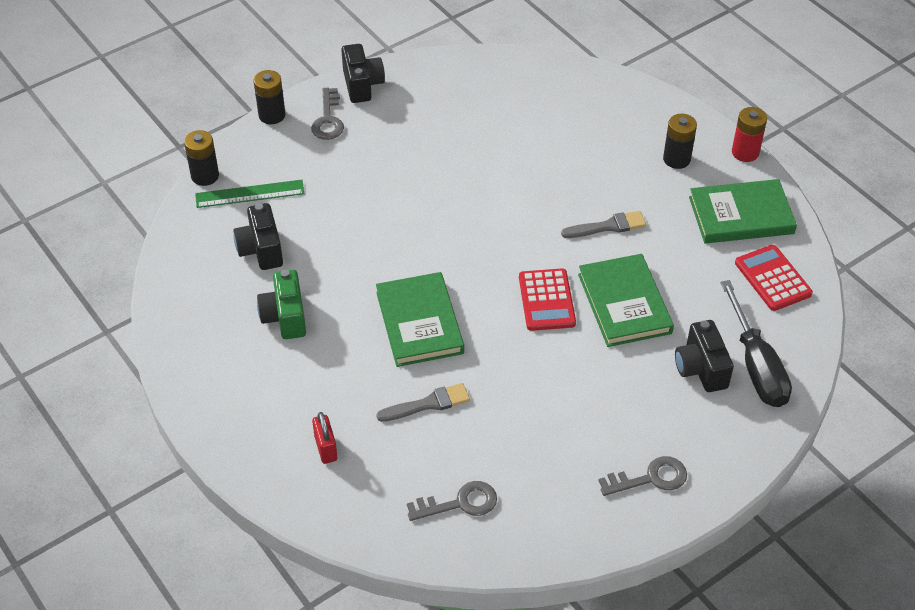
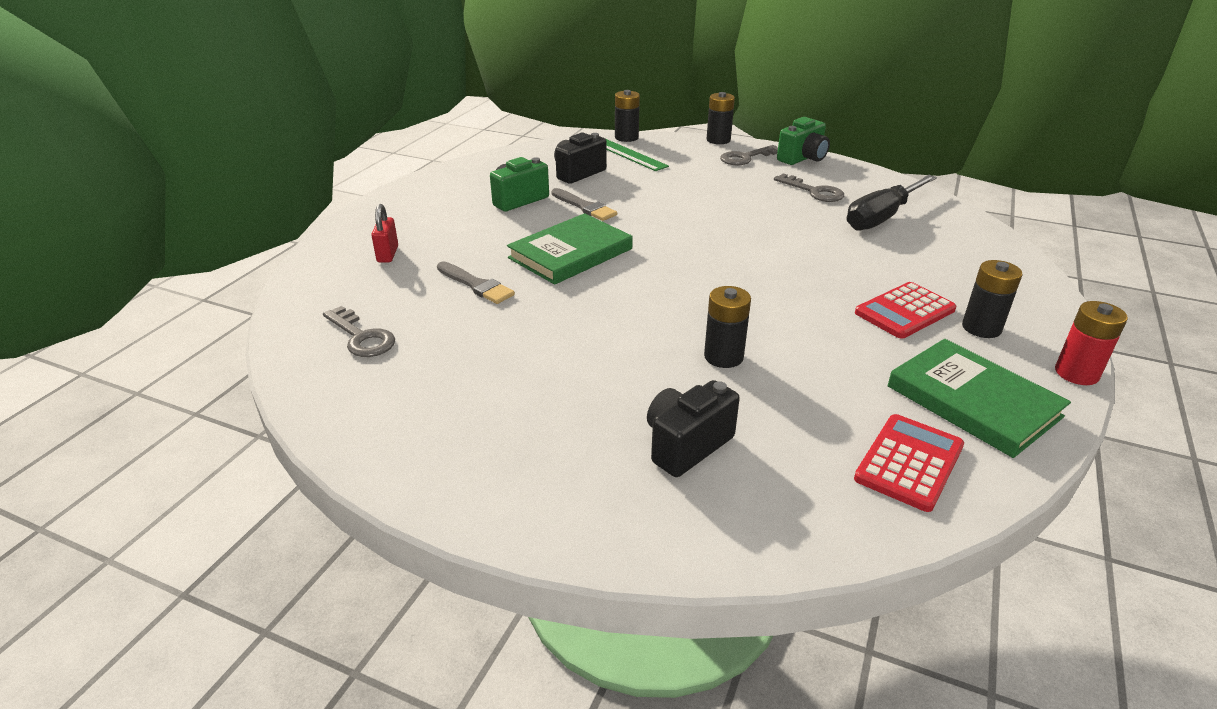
camera: 60 degrees right, 15 degrees down
red padlock [312,412,337,464] -> red padlock turned 45 degrees counterclockwise [371,204,398,263]
black camera [341,44,385,103] -> green camera [777,117,830,165]
red calculator [519,268,576,331] -> red calculator moved to [855,282,956,339]
grey brush [561,211,646,238] -> grey brush moved to [551,188,617,221]
green book [578,254,674,347] -> black battery [704,286,751,368]
grey key [599,456,687,496] -> grey key moved to [774,174,844,202]
black screwdriver [721,280,792,407] -> black screwdriver moved to [846,175,937,231]

